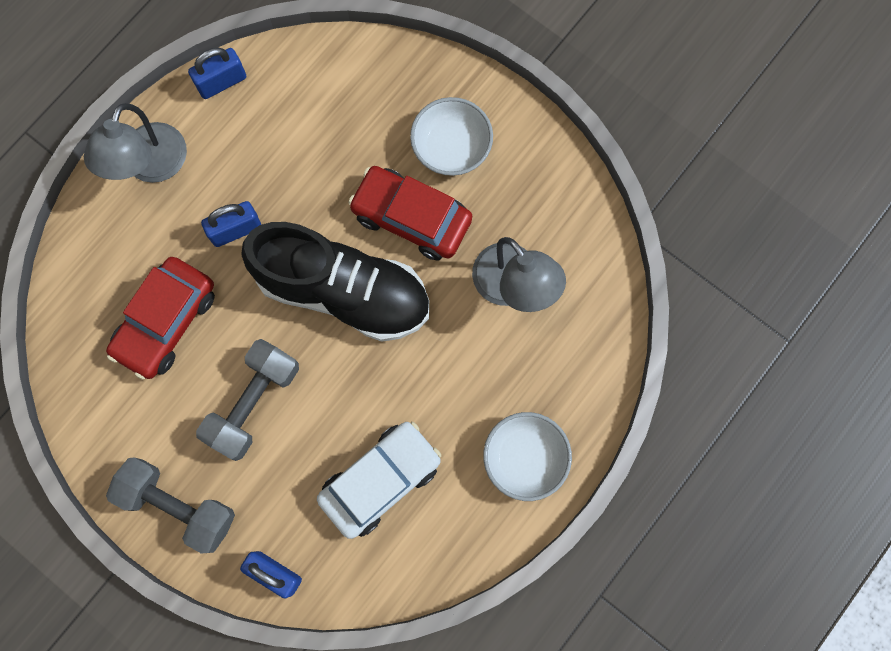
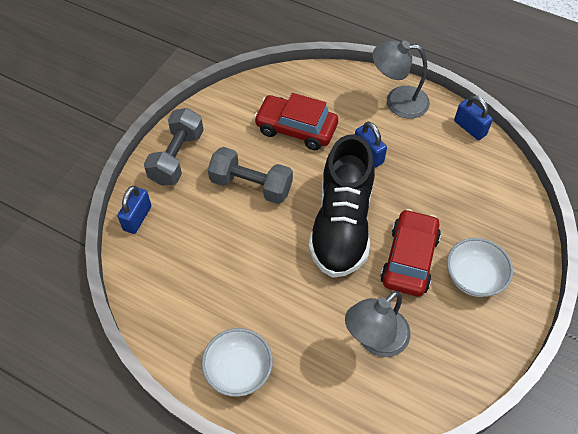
camera: 80 degrees right, 20 degrees down
white car [317,422,441,539] -> none

